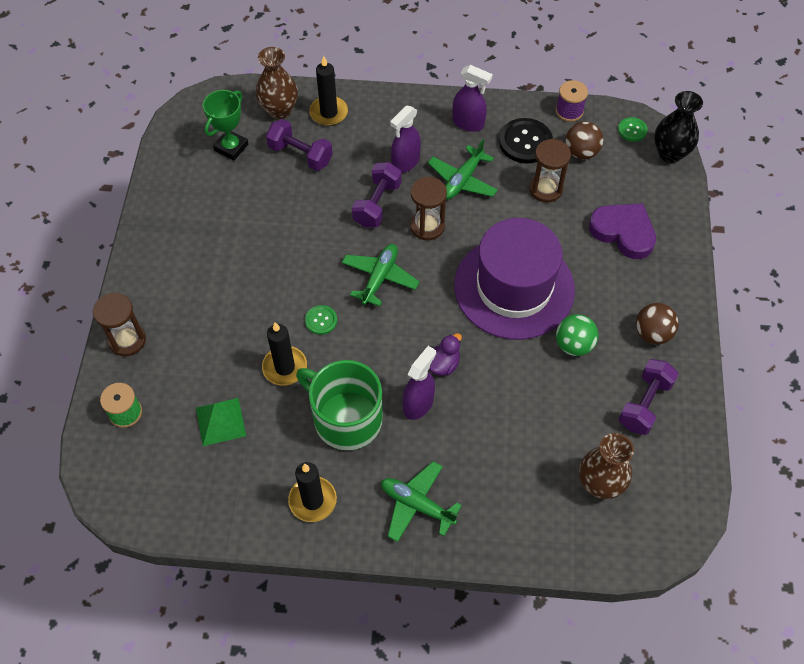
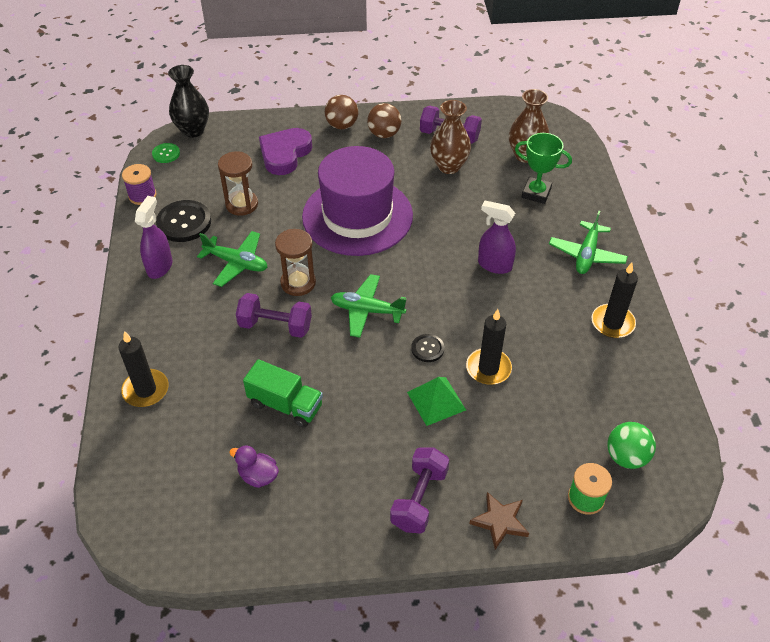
camera: 100 degrees left, 10 degrees down
brown hourglass [93,293,146,356] -> brown star [469,492,529,550]
green pyramid [196,398,246,446] -> green pyramid moved to [407,377,466,426]
green trophy [203,90,248,161] -> green trophy moved to [515,133,572,204]
brown vase [256,47,298,119] -> brown vase moved to [430,100,471,174]
purple dumbbell [266,119,333,171] -> purple dumbbell moved to [390,447,449,534]
green mug [296,360,383,450] -> none
green button [305,305,337,335] -> black button [411,334,444,362]
purple spray bottle [390,106,421,173] -> none
purple duck [429,333,462,376] -> purple duck moved to [229,445,279,488]
green ball [556,314,598,356] -> green ball moved to [607,422,656,469]
brown ball [565,121,603,159] -> brown ball moved to [325,95,358,129]
none -> green truck [243,359,323,428]

